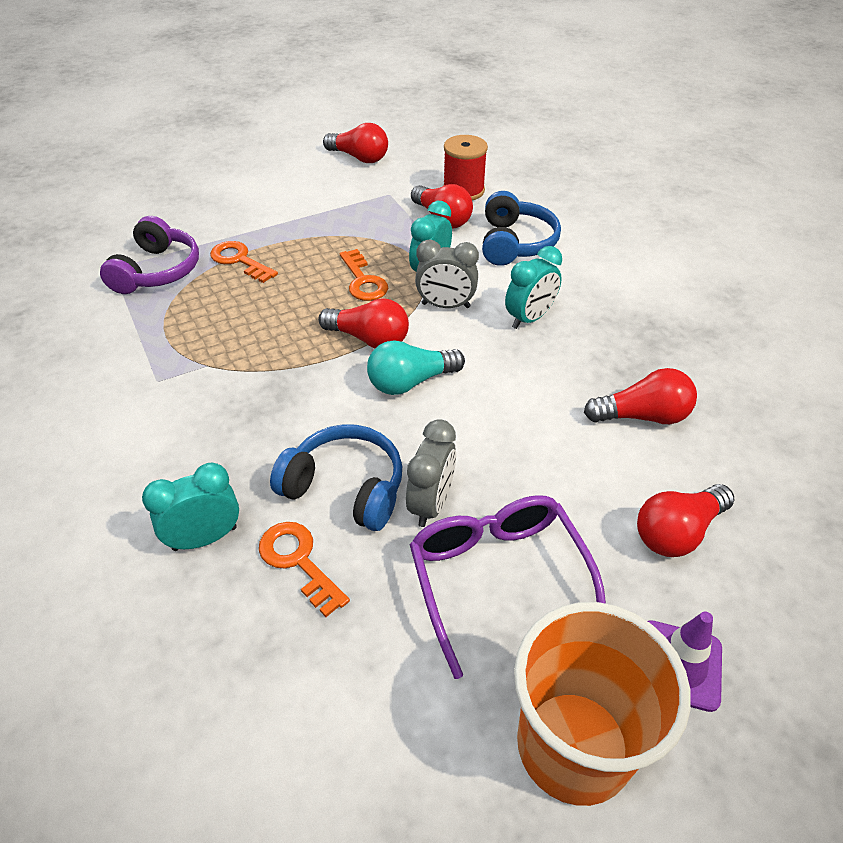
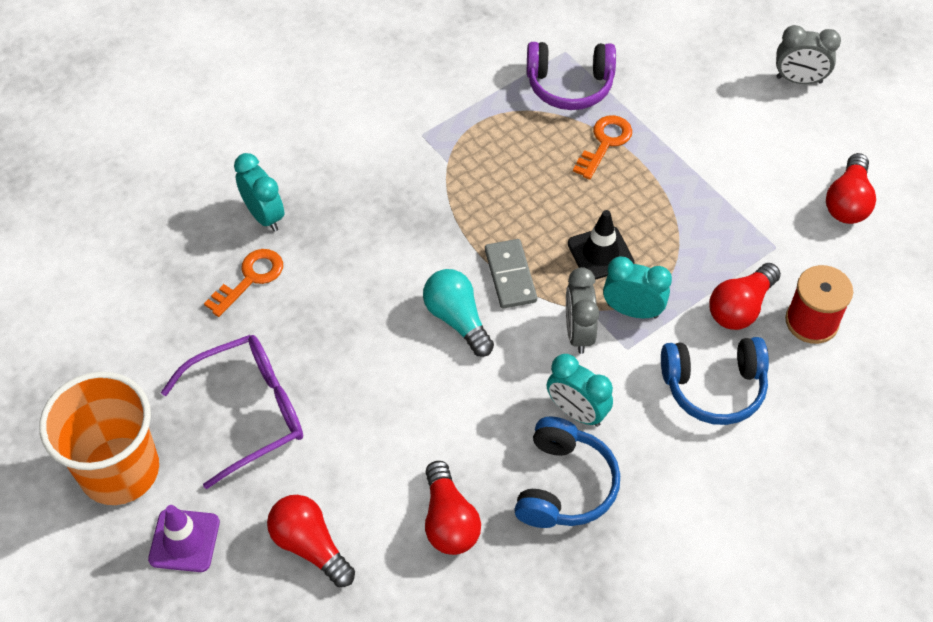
camera: 80 degrees right, 10 degrees up
blue headphones [270,424,402,531] -> blue headphones moved to [514,417,620,528]
red light bulb [318,298,409,348] -> grey domino [485,239,537,309]
orange key [340,249,388,301] -> black traffic cone [568,210,634,280]
grey clock [406,419,456,527] -> grey clock moved to [776,25,841,84]

